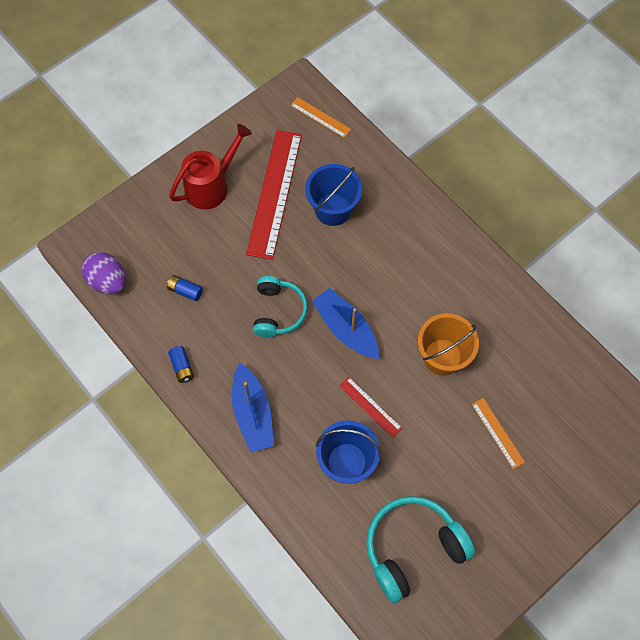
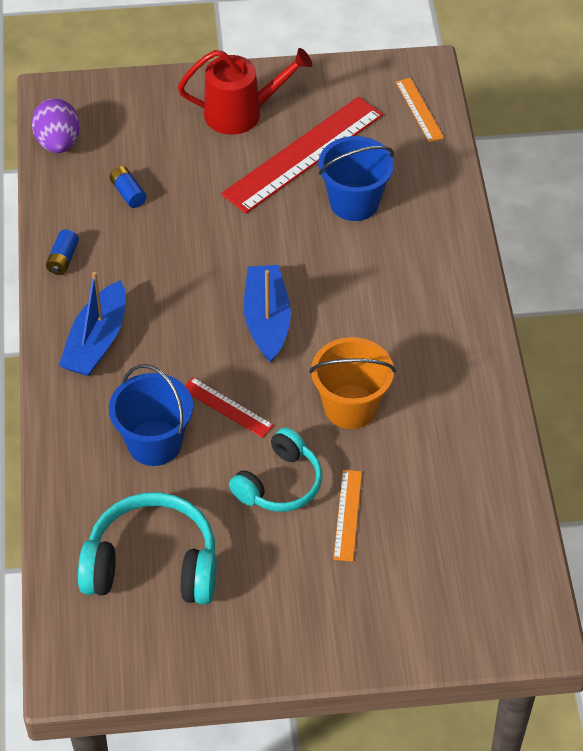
camera: 35 degrees right, 15 degrees down
turquoise headphones [253,276,308,337] -> turquoise headphones moved to [229,427,322,512]
red ruler [339,377,402,438] -> red ruler turned 45 degrees counterclockwise [185,377,274,438]

